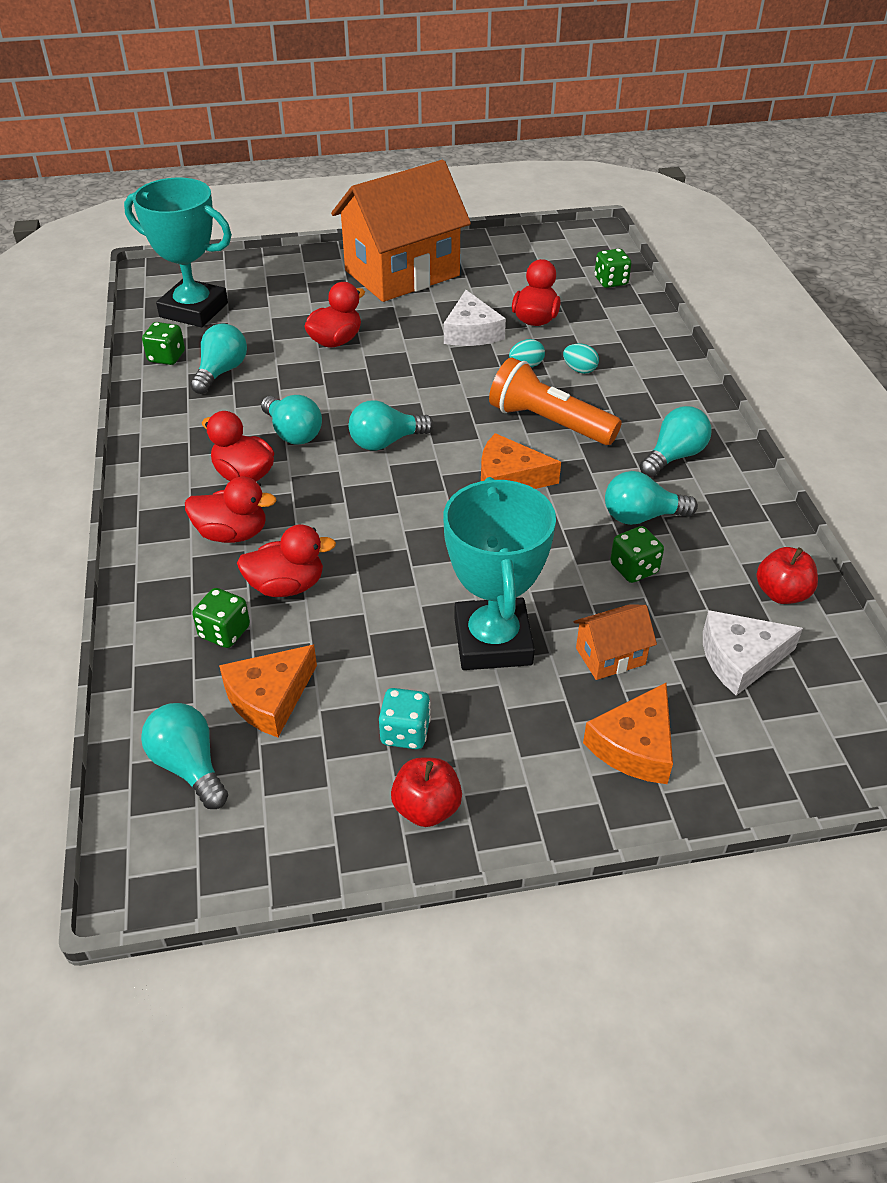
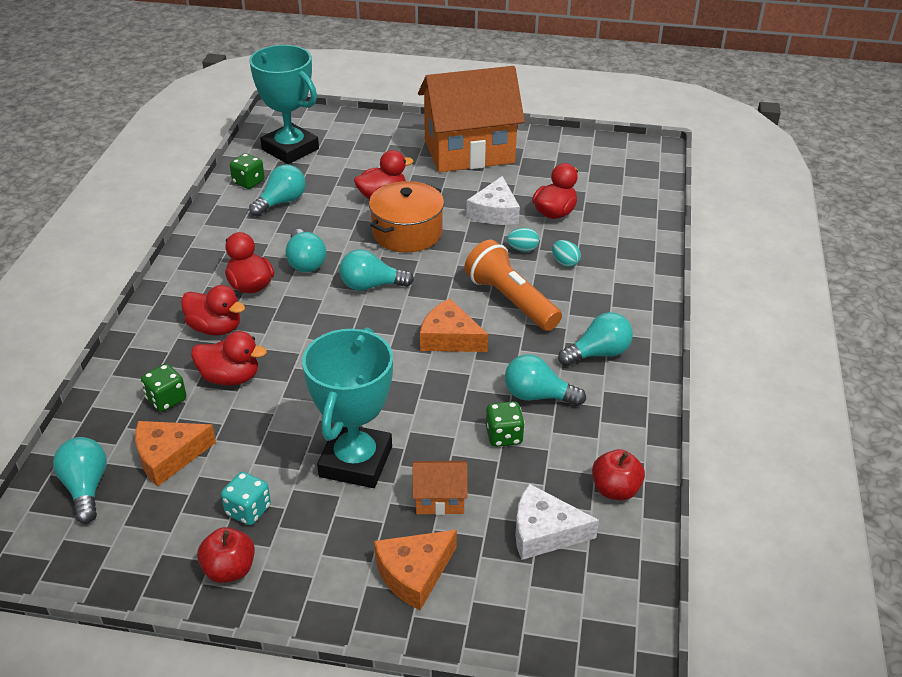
camera: 20 degrees right, 5 degrees down
green dice [595,248,632,288] -> none
none -> orange pot [369,181,444,253]

